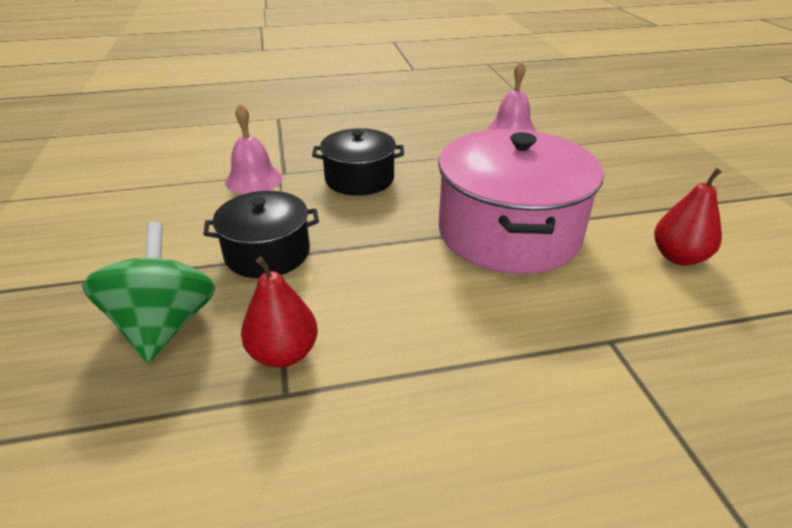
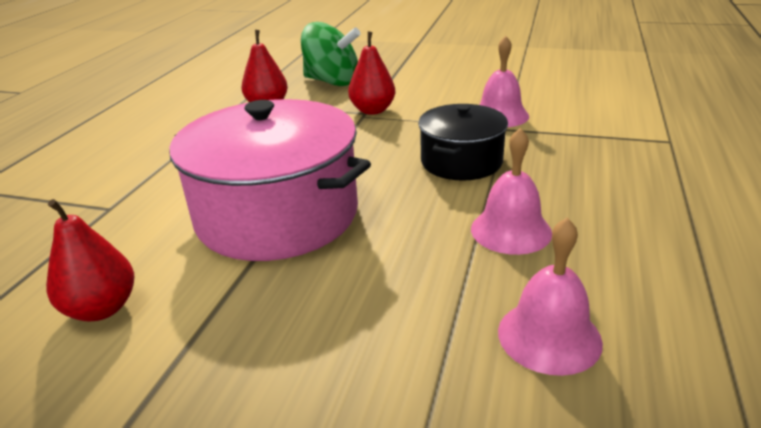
camera: 120 degrees right, 5 degrees down
black pot [203,191,319,278] -> red pear [348,32,396,115]
none -> pink bell [471,128,552,255]

